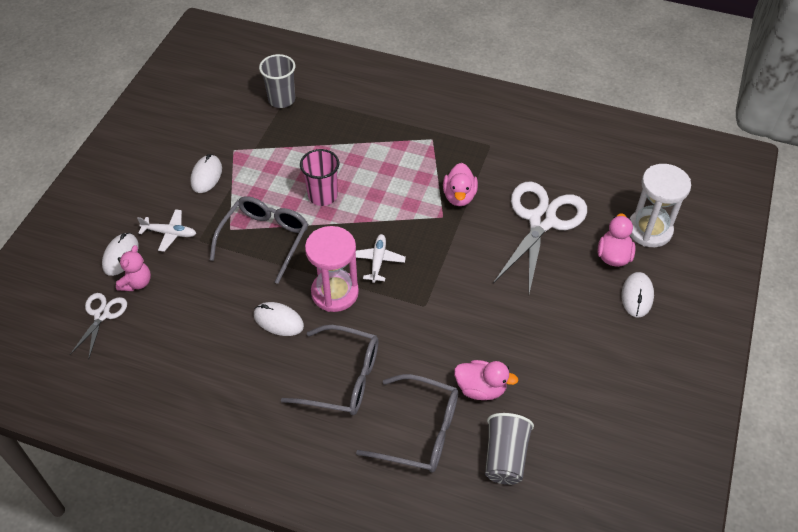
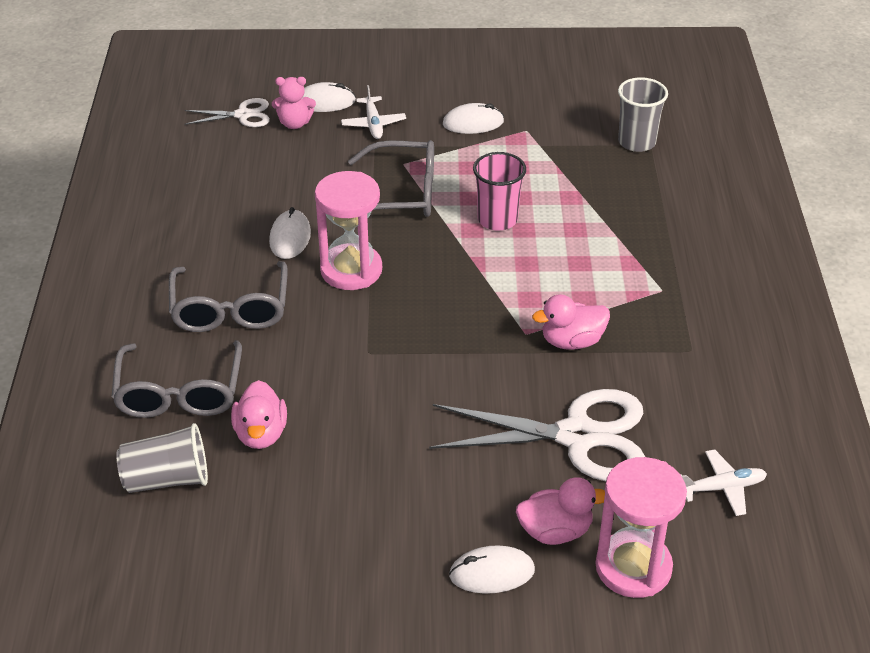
camera: 70 degrees right, 10 degrees down
white plane [356,234,406,283] -> white plane moved to [680,450,767,516]
white hourglass [629,164,691,247] -> pink hourglass [596,457,687,598]

